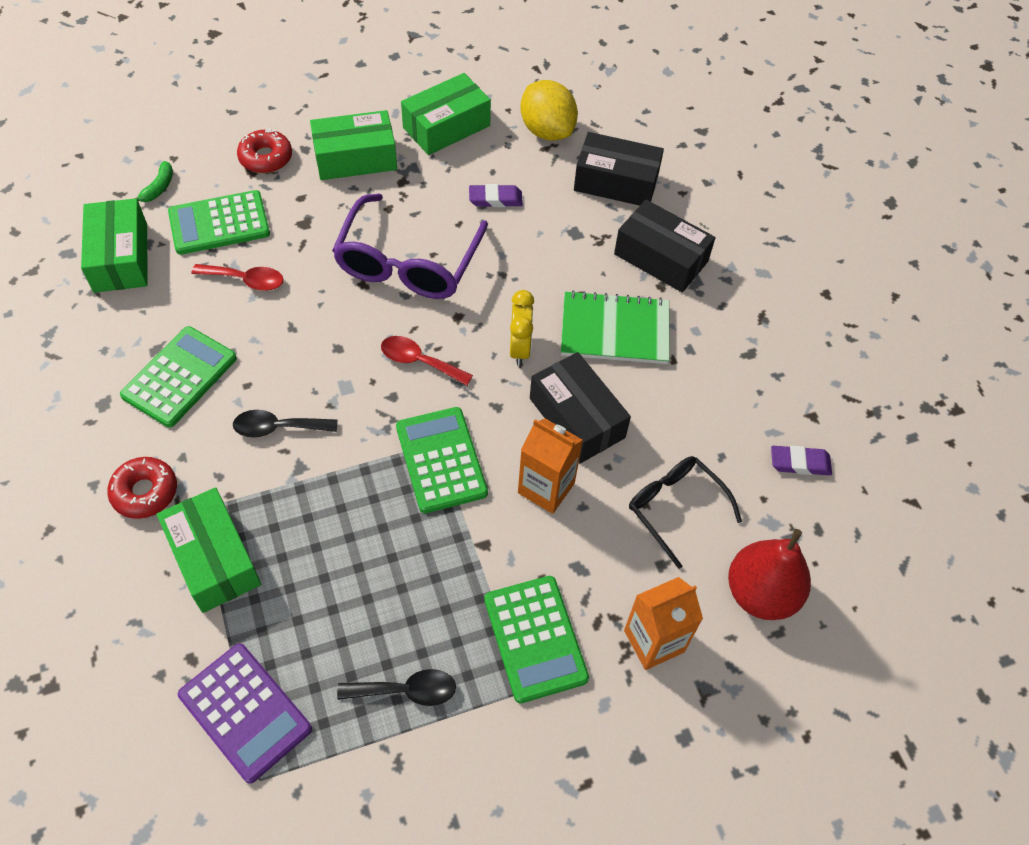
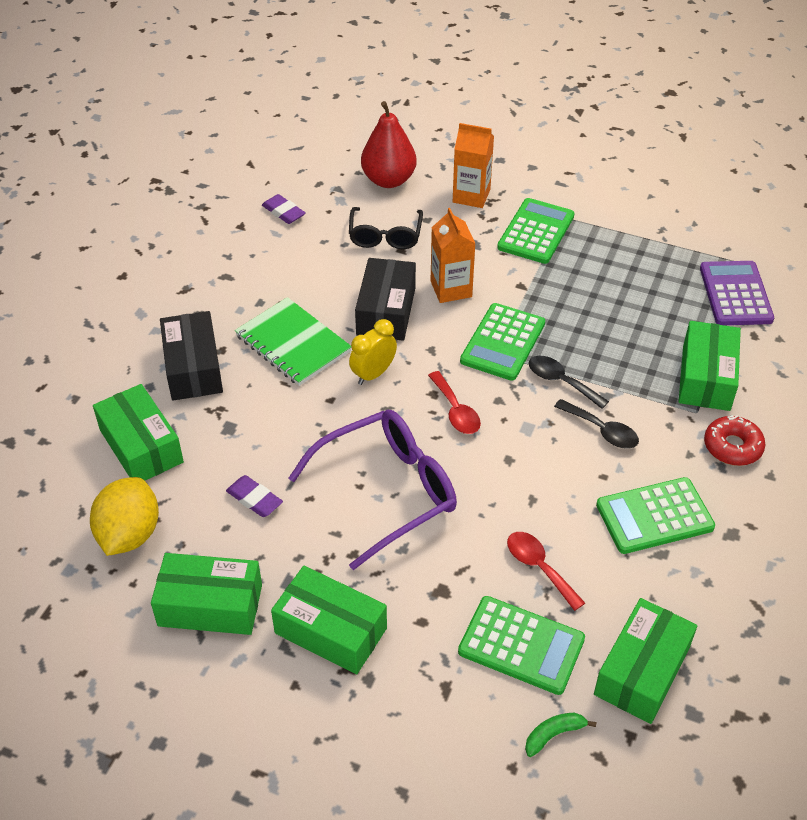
camera: 135 degrees left, 10 degrees down
red donut [237,129,292,173] -> none
black spoon [337,669,456,706] -> black spoon moved to [529,356,609,409]
black box [574,132,664,206] -> green box [93,384,184,481]

